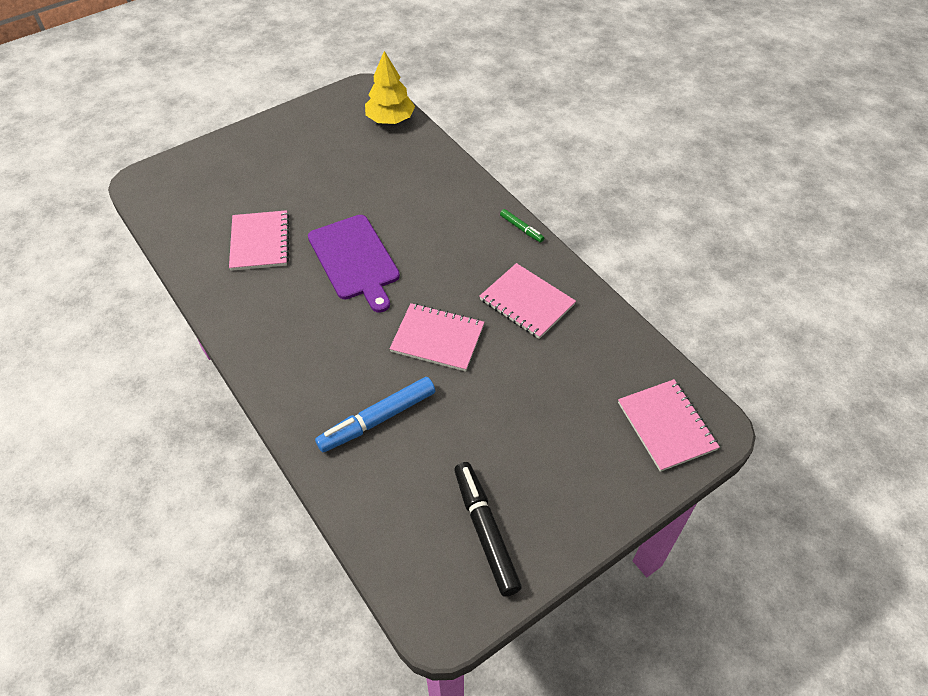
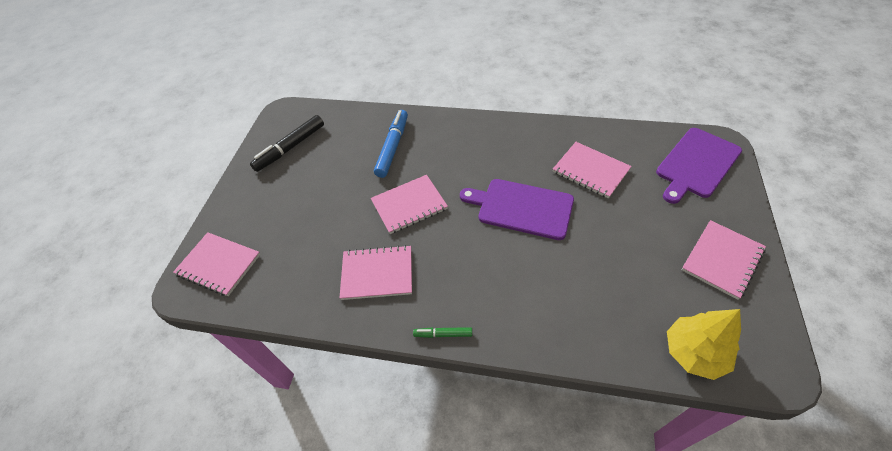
camera: 140 degrees right, 0 degrees up
black marker [454,462,522,597] -> black marker turned 105 degrees clockwise [250,115,324,172]
none -> purple cutting board [656,128,742,204]
none -> pink notebook [682,220,766,300]

